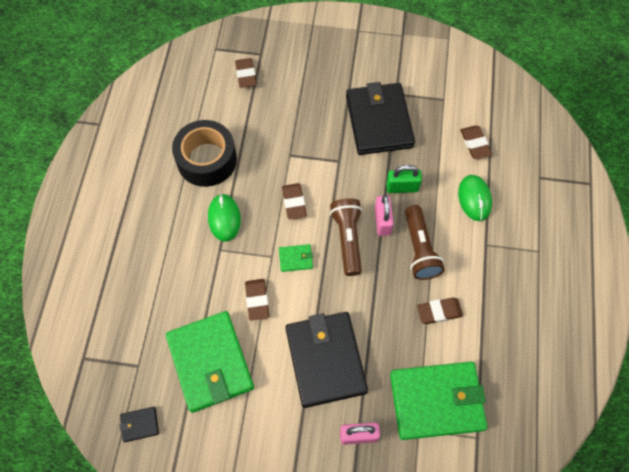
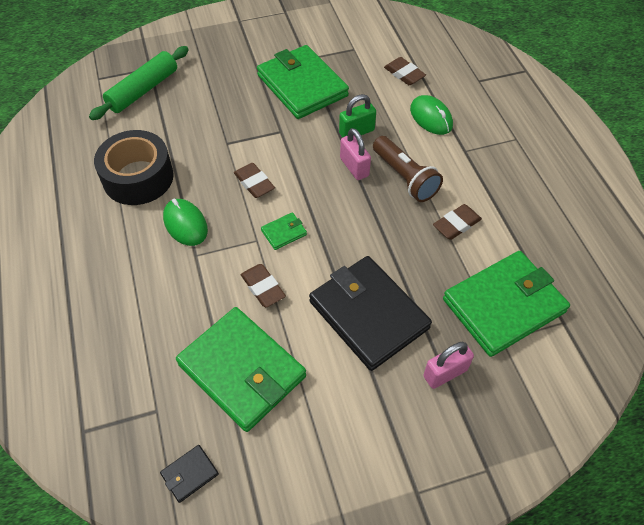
camera: 25 degrees left, 10 degrees down
brown eraser [235,58,257,88] -> green rolling pin [89,46,189,120]
brown flashlight [330,198,362,276] -> none
black wallet [346,82,415,155] -> green wallet [257,45,349,119]

